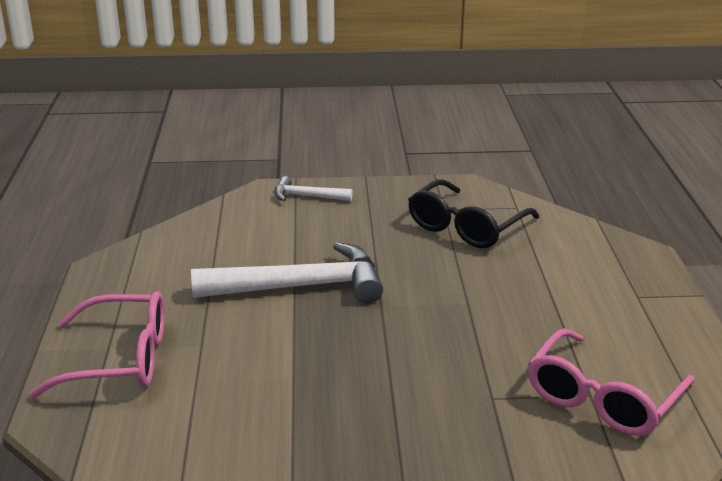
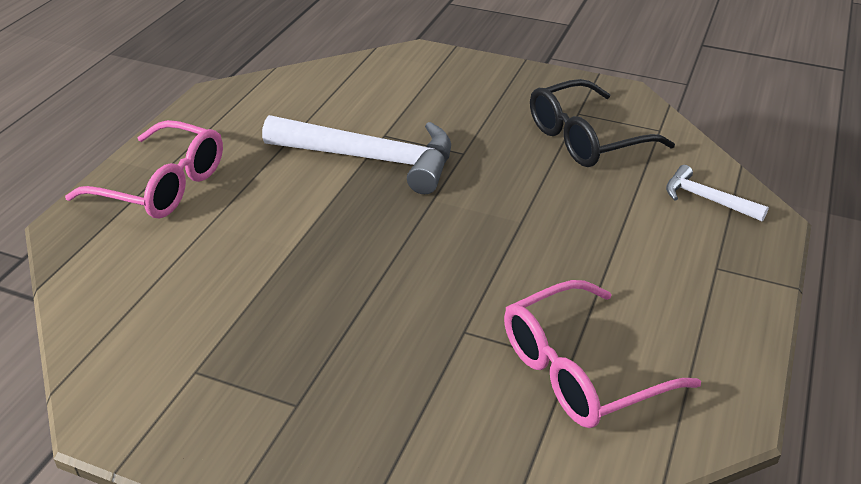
camera: 25 degrees right, 10 degrees up
white hammer [275,176,353,201] -> white hammer moved to [666,165,769,222]

